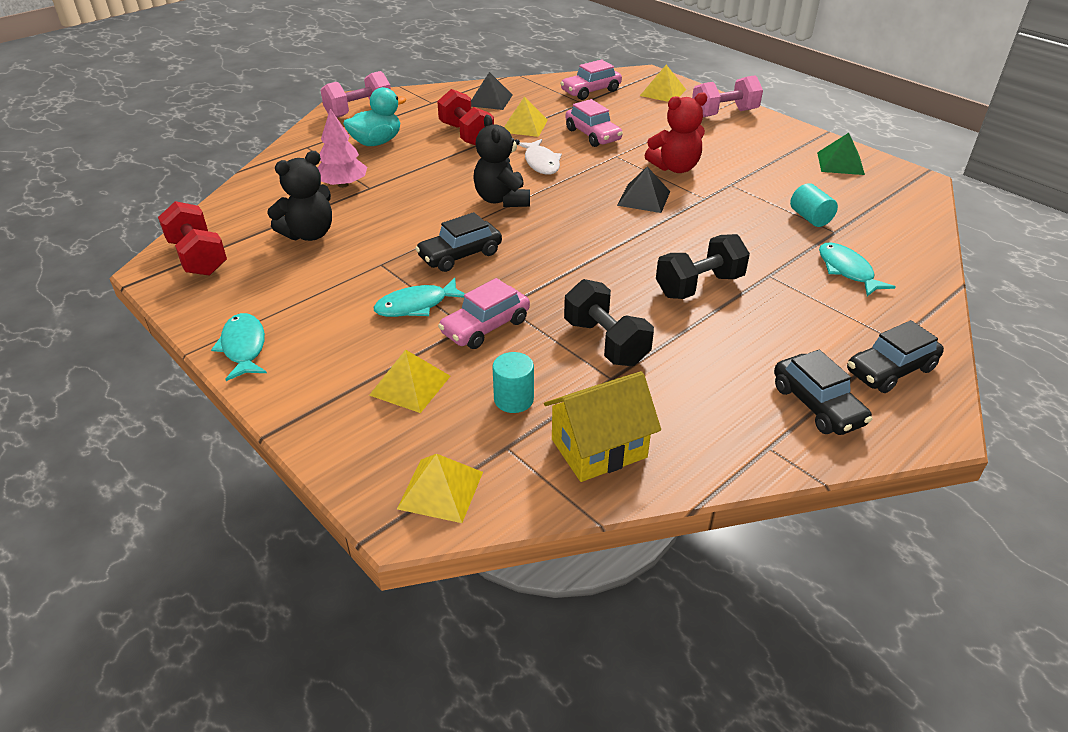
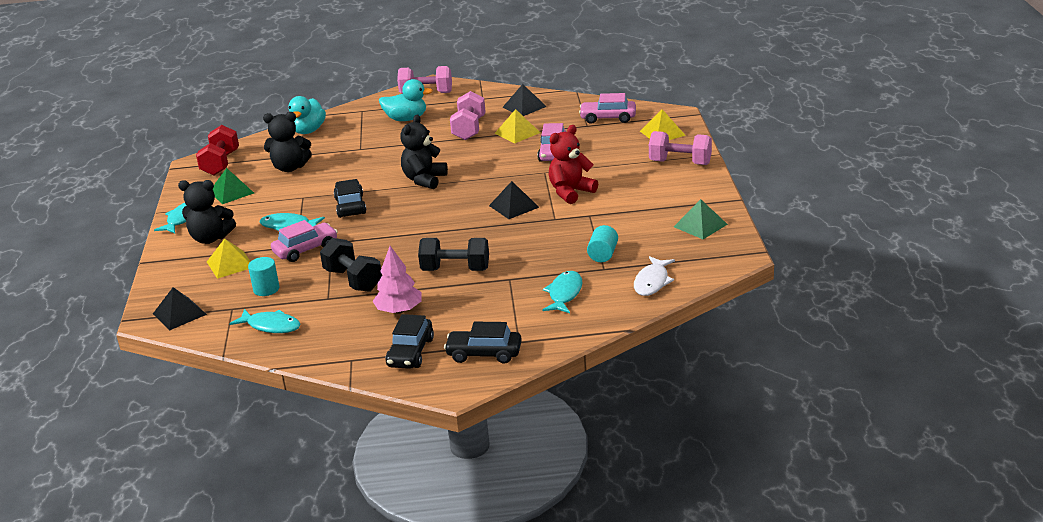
camera: 40 degrees right, 10 degrees down
pink tree [317,109,367,188] -> pink tree moved to [372,246,421,314]
yellow pyramid [397,454,483,523] -> black pyramid [153,287,207,330]
black car [415,212,502,272] -> black car turned 75 degrees clockwise [334,179,366,218]
red dumbbell [437,89,494,145] -> pink dumbbell [450,91,486,140]
pink car [438,278,530,349] -> pink car turned 150 degrees clockwise [271,220,338,262]
white fish [518,139,562,175] -> white fish moved to [634,256,675,296]
yellow house [544,371,661,482] -> turquoise fish [229,309,300,333]
black dumbbell [564,279,654,366] -> black dumbbell turned 45 degrees counterclockwise [320,238,382,292]
red teddy bear [644,92,707,173] -> red teddy bear turned 120 degrees clockwise [549,125,598,204]
none -> black teddy bear [178,180,236,244]
none -> green pyramid [213,168,254,204]
none -> turquoise duck [288,96,326,134]

